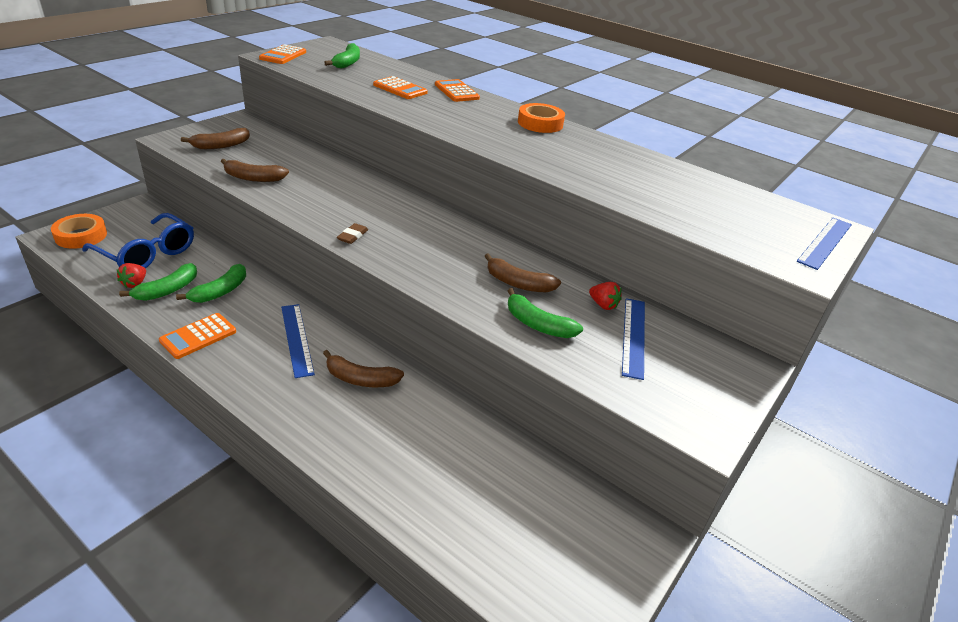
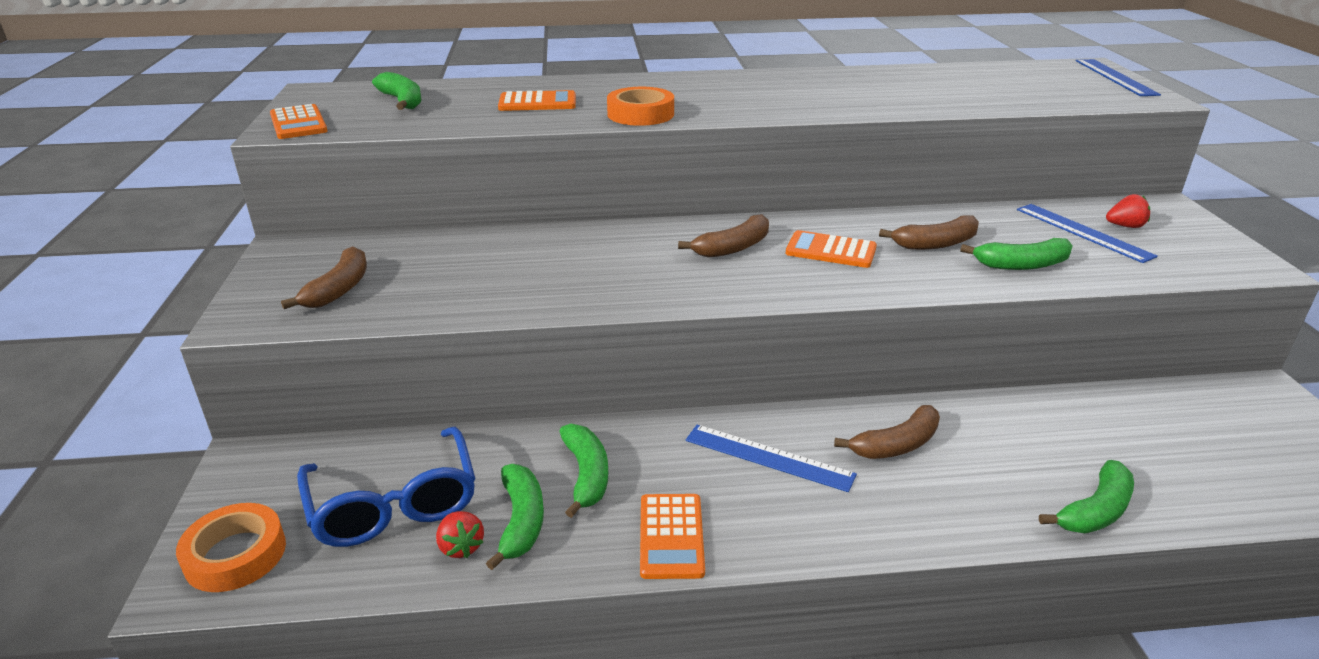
camera: 40 degrees left, 5 degrees down
blue glasses [82,213,194,268] -> blue glasses turned 75 degrees clockwise [297,427,475,547]
brown banana [221,159,289,182] -> brown banana moved to [678,214,769,258]
brown eraser [337,223,368,244] -> none
orange calculator [435,79,480,102] -> orange calculator moved to [786,230,877,268]
orange tape [518,103,565,133] -> orange tape moved to [607,87,674,126]
red strawberry [589,282,622,310] -> red strawberry moved to [1106,194,1150,228]
none -> green banana [1039,460,1134,533]

